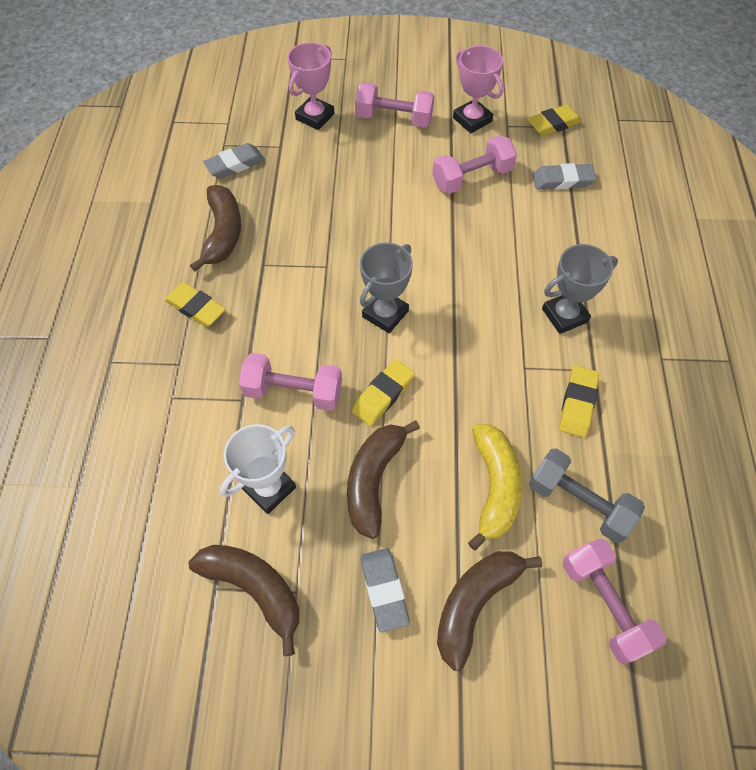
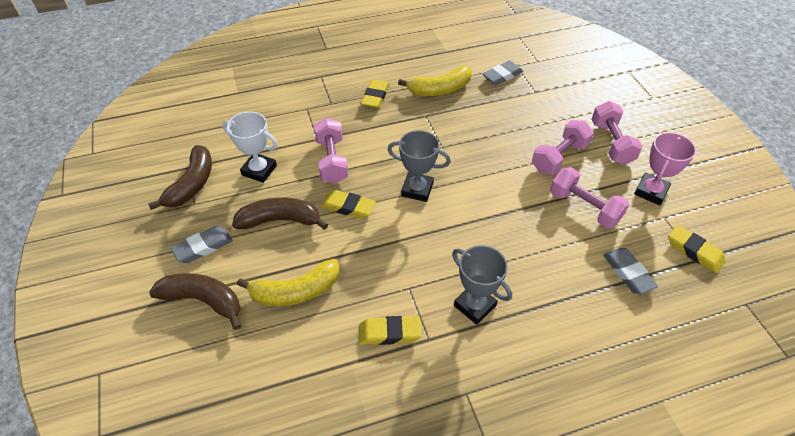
camera: 70 degrees right, 10 degrees down
brown banana [190,185,241,271] -> yellow banana [398,66,472,96]
grey eraser [203,143,265,179] -> grey eraser turned 75 degrees counterclockwise [483,60,523,85]
pink trophy [287,42,334,130] -> none
grey dumbbell [529,448,645,543] -> none
pink dumbbell [563,538,667,665] -> pink dumbbell moved to [532,120,594,175]

